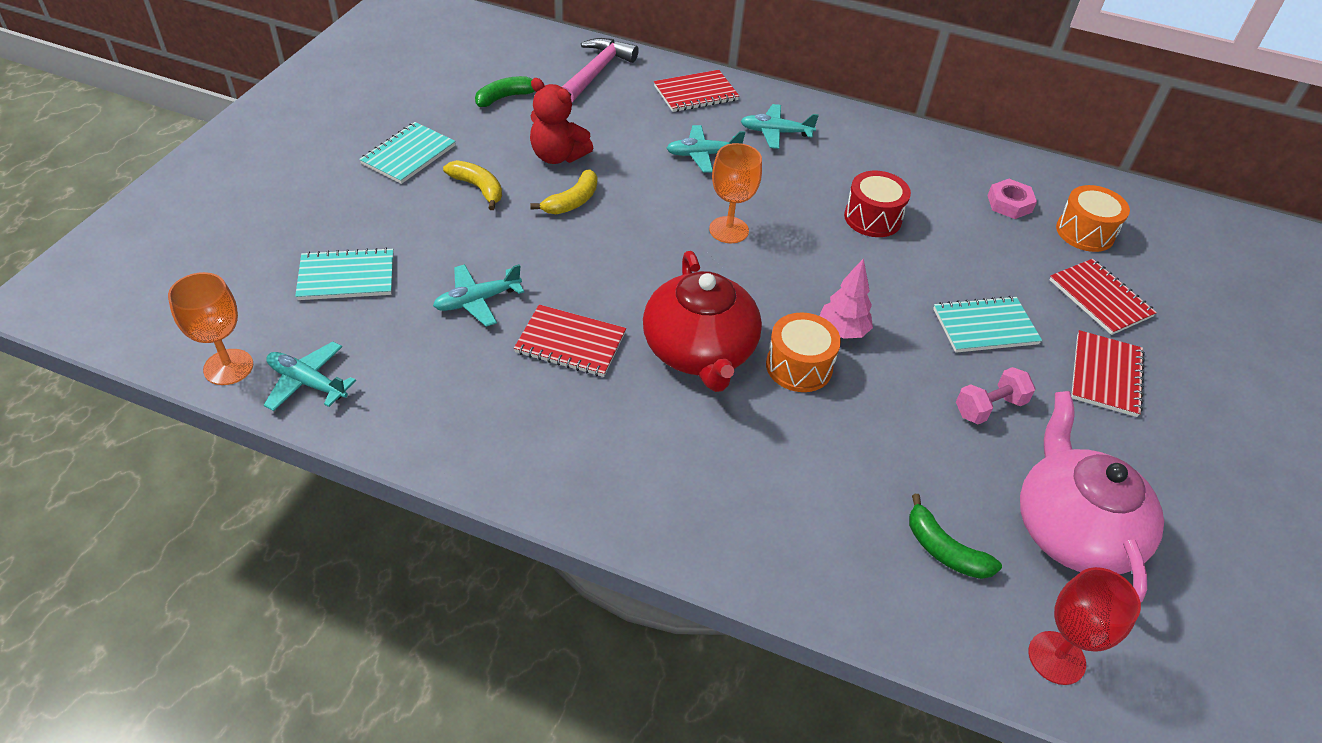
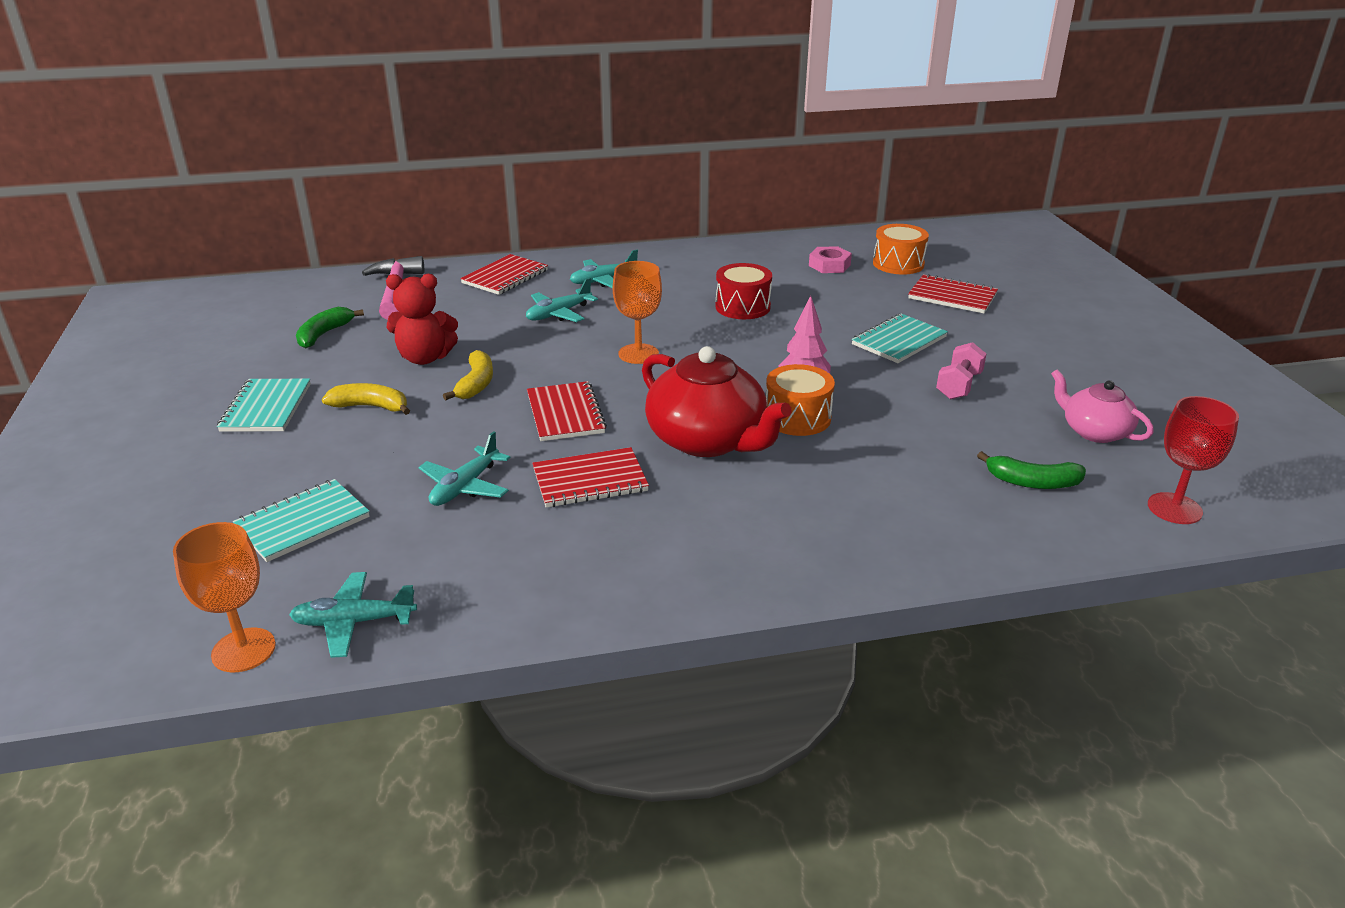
camera: 30 degrees left, 15 degrees down
pink teapot [1020,391,1164,602] -> pink teapot [1051,370,1154,443], size x0.58
red notebook [1071,330,1145,417] -> red notebook moved to [527,381,607,441]

